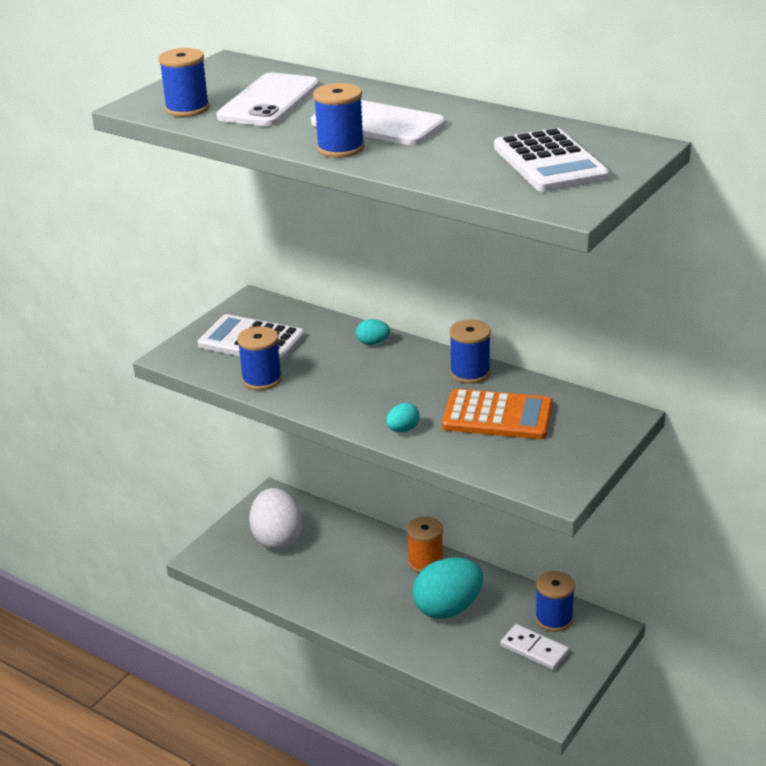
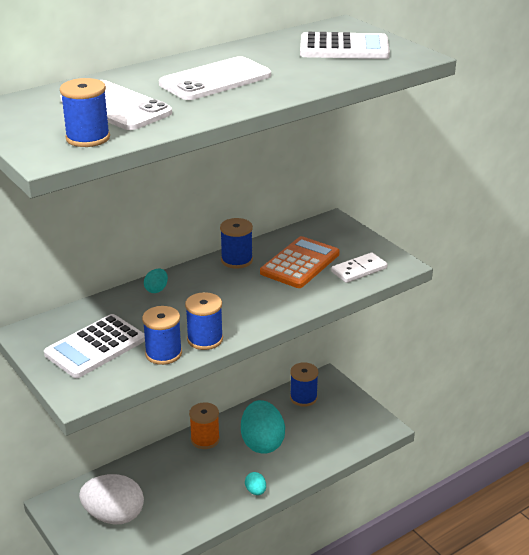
camera: 70 degrees left, 0 degrees up
blue spool [313,83,365,158] -> blue spool moved to [185,292,223,350]
turquoise egg [386,403,420,432] -> turquoise egg moved to [245,472,266,495]
white domino [500,624,569,670] -> white domino moved to [331,252,387,283]

